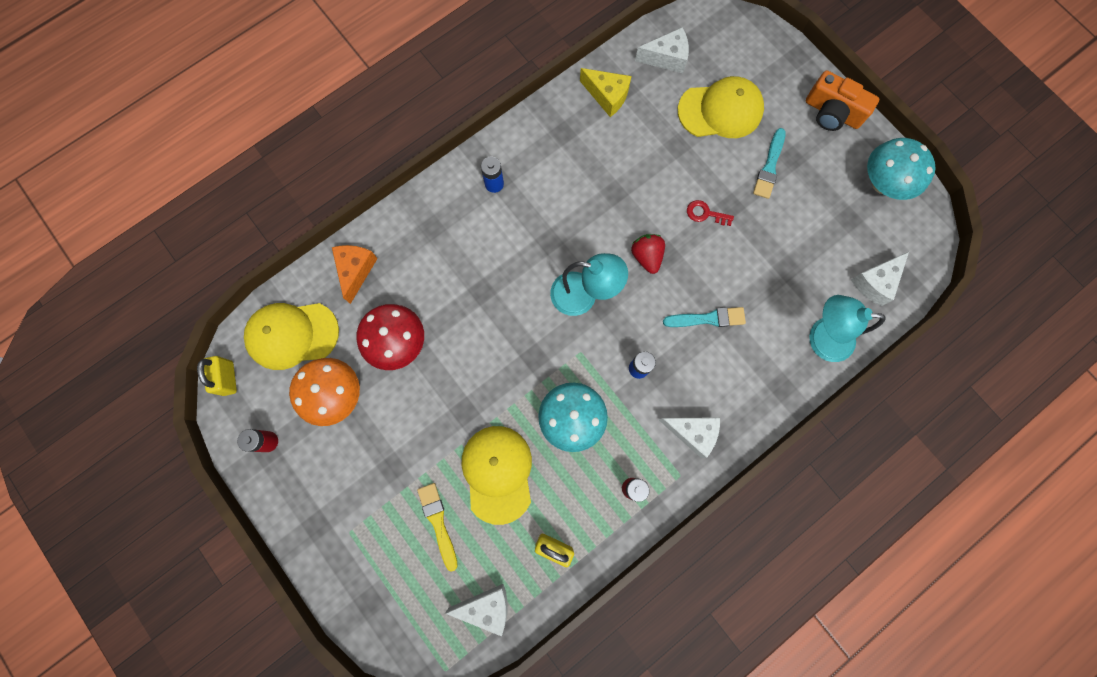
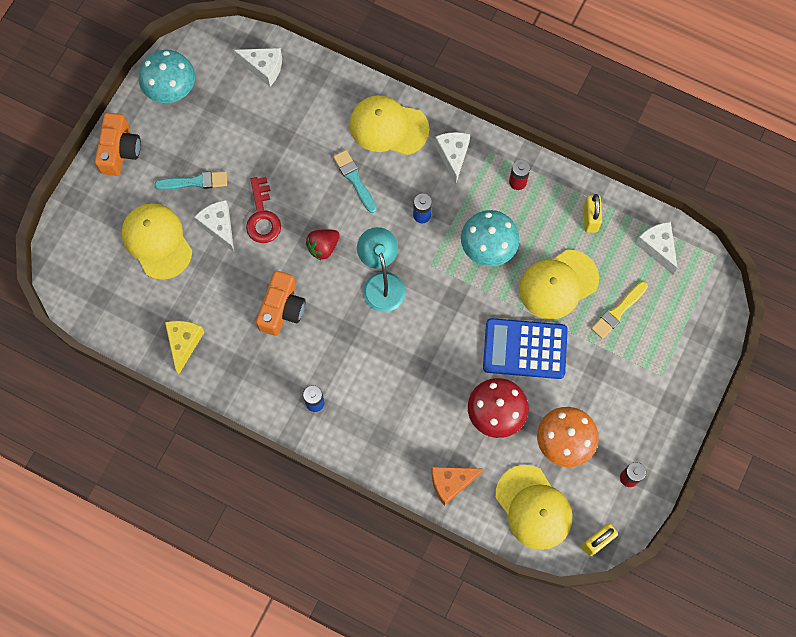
camera: 115 degrees left, 5 degrees down
white cheese [635,27,689,73] -> white cheese moved to [194,200,234,252]
red key [687,200,734,226] -> red key [246,177,281,243], size x1.63
turquoise lamp [809,295,886,362] -> none
none -> orange camera [256,271,306,336]
none -> yellow cap [350,95,429,155]
none -> blue calculator [483,318,568,379]

